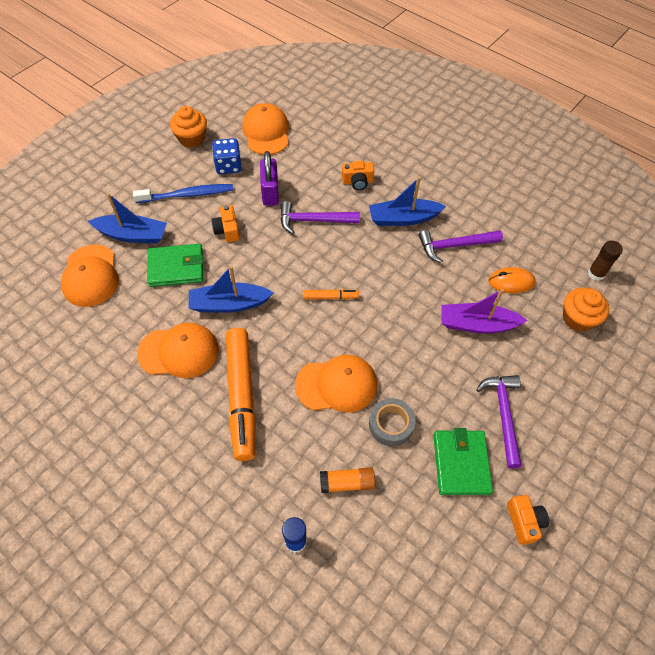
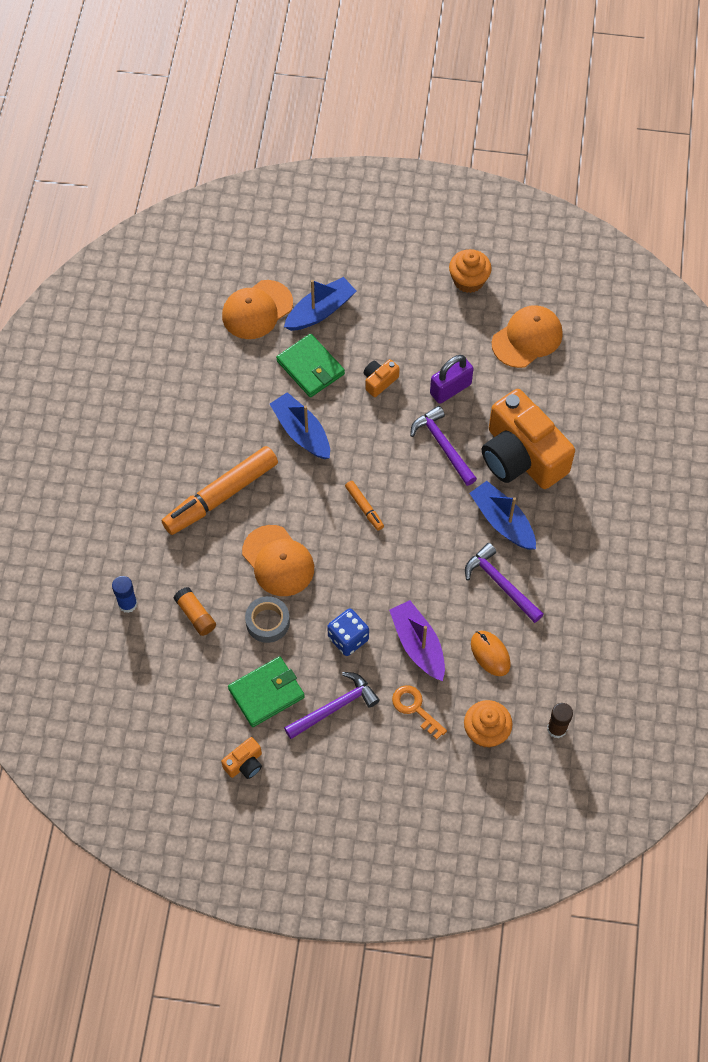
camera: 60 degrees right, 5 degrees up
blue boat [88,193,167,243] -> blue boat turned 105 degrees counterclockwise [284,277,356,331]
blue toothbrush [133,184,233,203] -> none
orange cap [137,323,219,378] -> none
blue dice [212,138,242,174] -> blue dice moved to [327,608,369,656]
orange camera [342,161,375,190] -> orange camera [482,389,575,489], size x2.47
none -> orange key [392,685,447,739]

